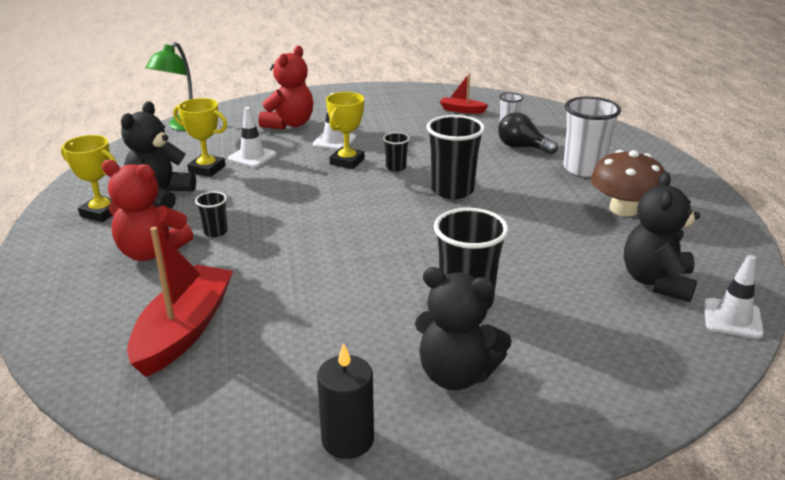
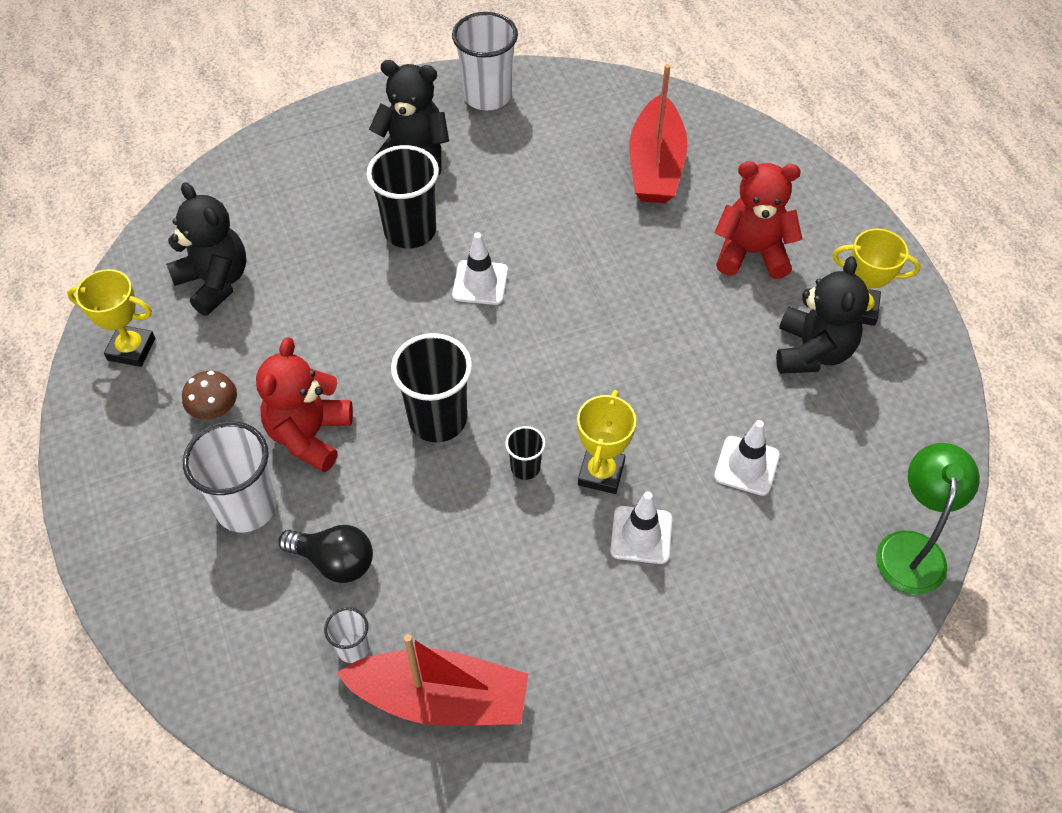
camera: 170 degrees right, 25 degrees up
yellow trophy [173,98,227,177] -> yellow trophy moved to [67,269,155,367]
black cup [195,192,227,237] -> none
red teddy bear [258,46,313,129] -> red teddy bear moved to [256,337,353,472]
black candle [317,343,374,459] -> white cup [452,12,518,110]
red boat [440,73,489,114] -> red boat [337,634,528,726], size x2.00
brown mushroom [591,150,666,216] -> brown mushroom [182,371,237,420], size x0.57
black teddy bear [624,172,700,302] -> black teddy bear turned 45 degrees counterclockwise [166,182,247,316]
white traffic cone [704,255,764,339] -> white traffic cone moved to [452,232,508,305]

